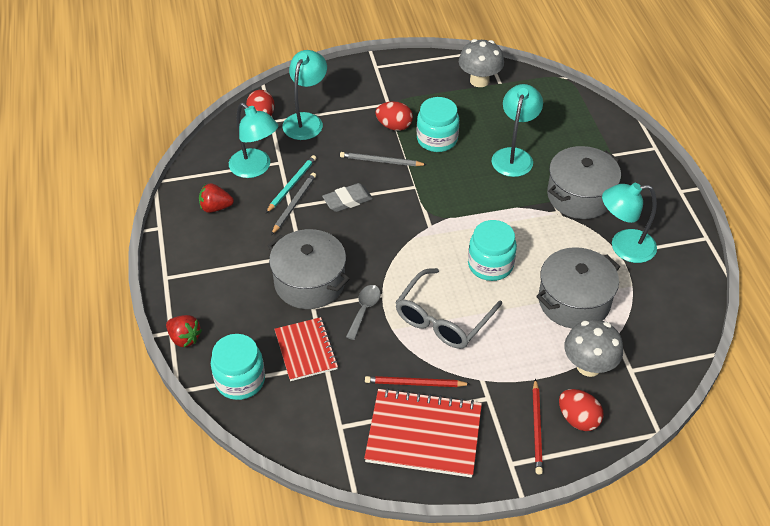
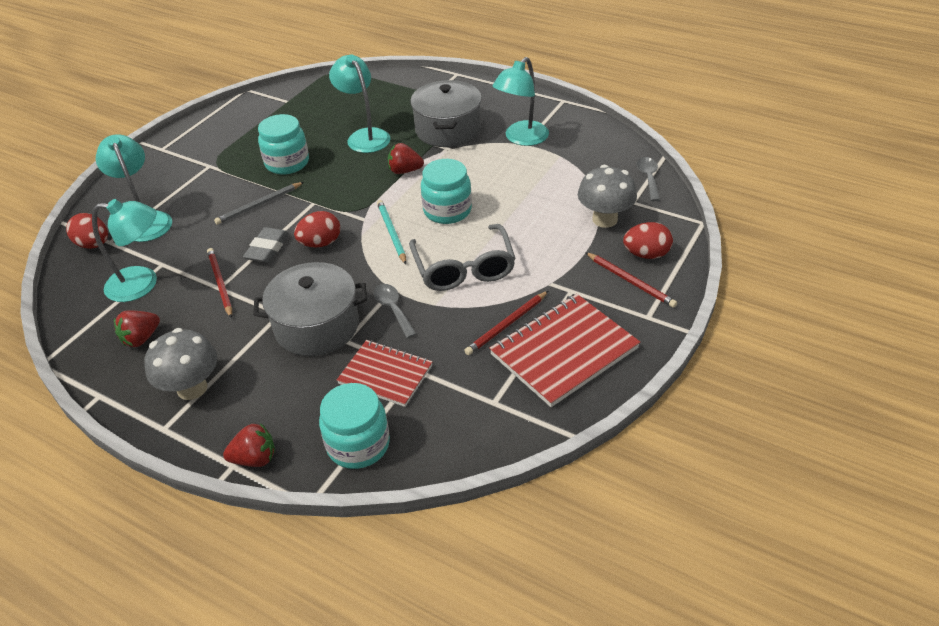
camera: 45 degrees left, 5 degrees down
turquoise pencil [266,155,316,213] -> turquoise pencil moved to [377,200,406,264]
grey pencil [271,173,316,235] -> red pencil [207,248,232,318]
red egg [375,101,413,131] -> red egg moved to [294,211,340,247]
grey mushroom [459,39,504,87] -> grey mushroom moved to [144,328,217,400]
grey pot [536,247,620,329] -> none
none -> red strawberry [388,143,424,174]
none -> grey spoon [637,157,660,201]

